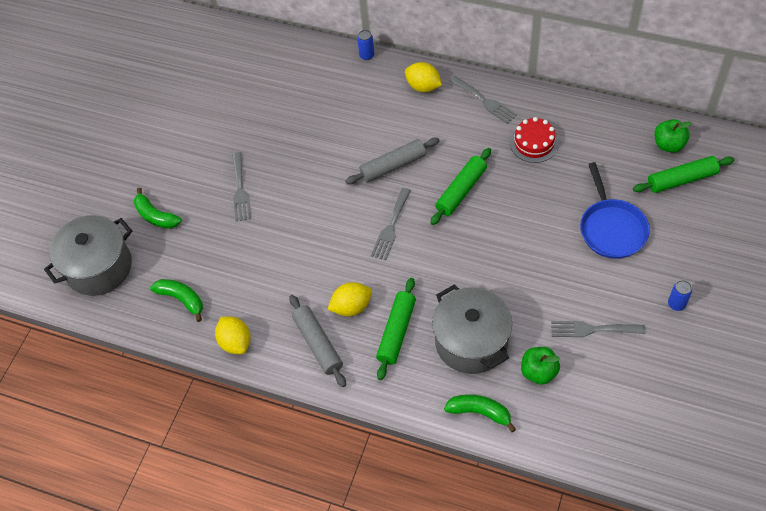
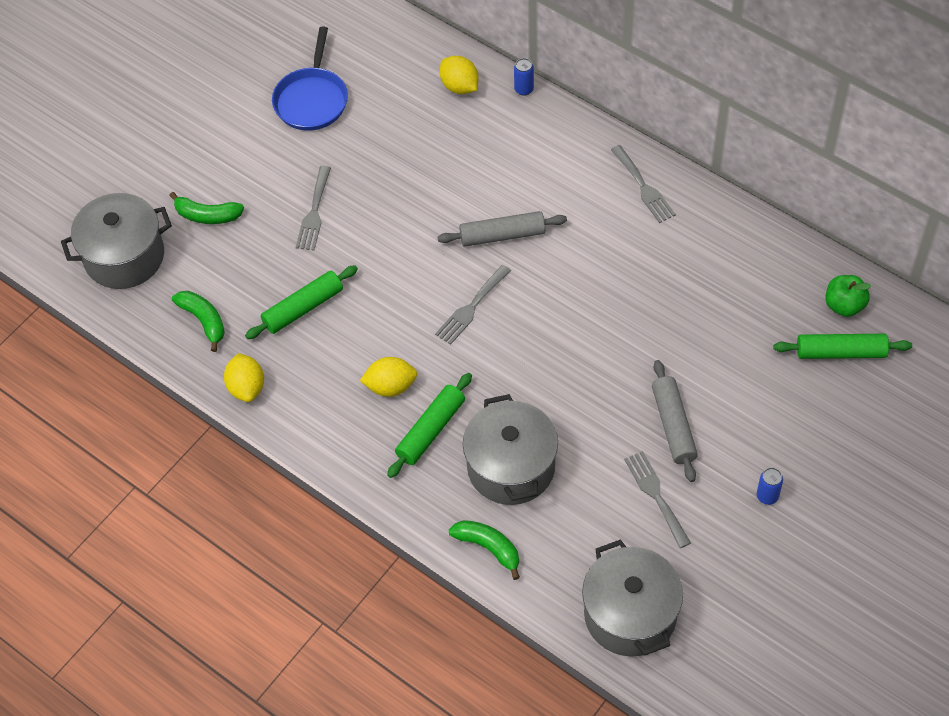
camera: 15 degrees right, 0 degrees up
green banana [134,188,182,229] -> green banana turned 45 degrees counterclockwise [169,192,244,224]
grey rolling pin [289,295,346,387] -> grey rolling pin moved to [652,360,698,482]
yellow lemon [405,62,442,92] -> yellow lemon moved to [440,56,479,94]
green rolling pin [430,148,491,225] -> green rolling pin moved to [245,265,358,339]
red cake [510,117,559,163] -> none
green apple [521,347,560,385] -> none
grey fork [551,321,645,337] -> grey fork turned 45 degrees clockwise [624,451,691,548]
blue pan [580,162,650,259] -> blue pan moved to [272,26,348,131]
none -> grey pot [582,539,683,657]

